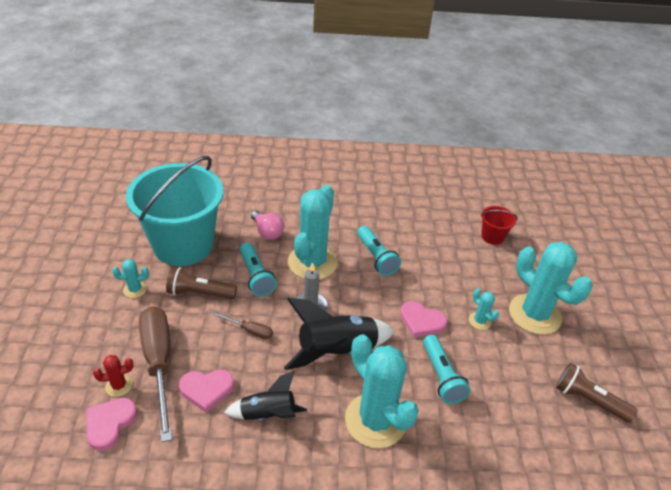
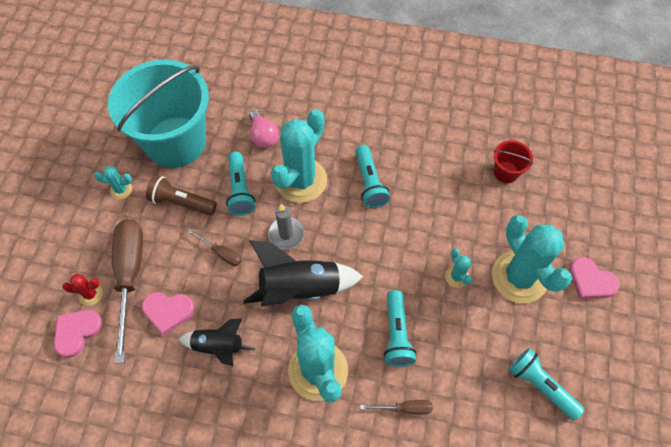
camera: 15 degrees right, 20 degrees up
pink heart [400,301,447,338] -> pink heart moved to [569,257,620,299]
brown flashlight [556,363,638,423] -> turquoise flashlight [509,348,584,420]
none -> brown screwdriver [360,400,433,414]

